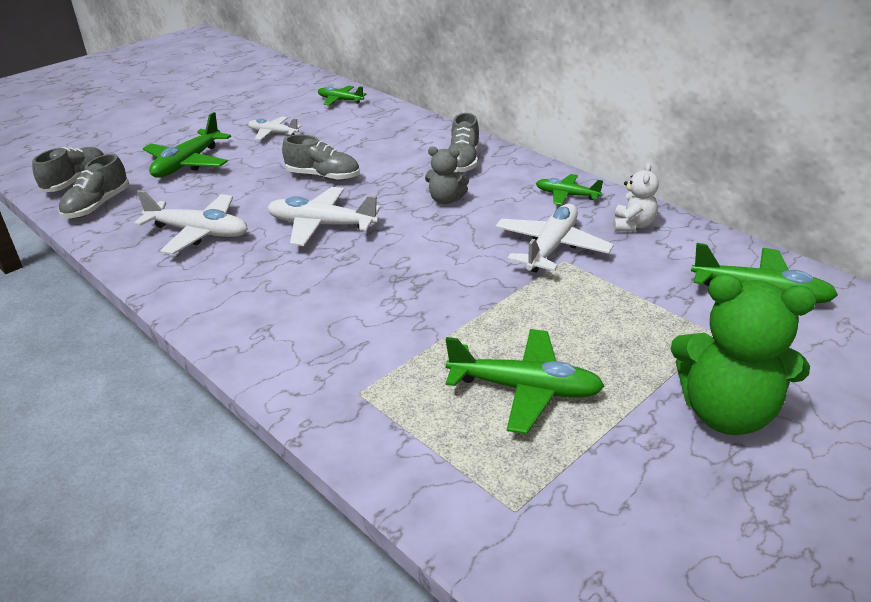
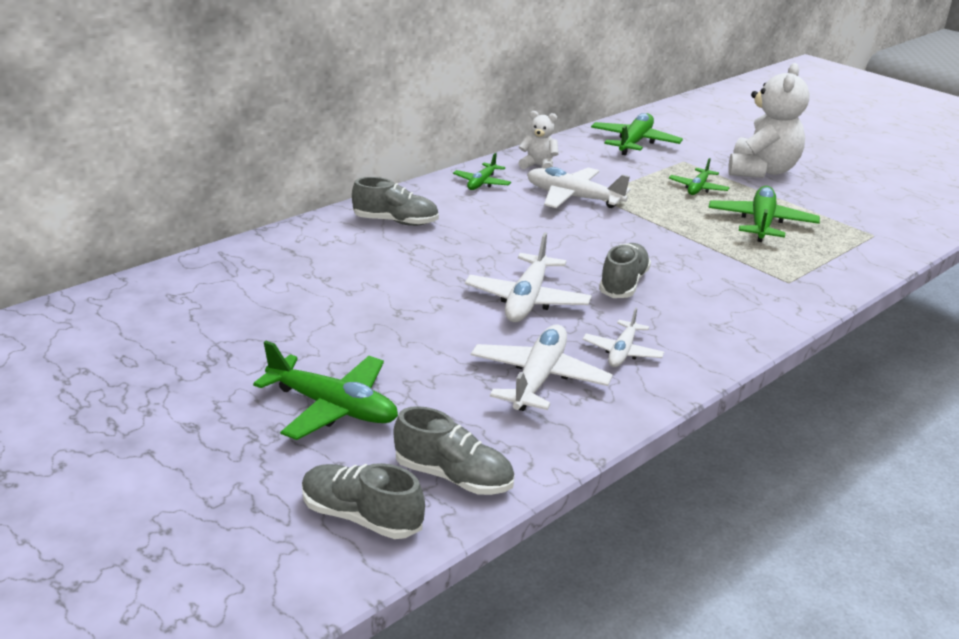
camera: 90 degrees left, 5 degrees down
white plane [248,117,301,140] -> white plane moved to [583,308,664,367]
grey shoe [282,134,360,181] -> grey shoe moved to [599,243,651,298]
green plane [318,86,366,105] -> green plane moved to [669,158,730,195]
grey teddy bear [425,147,469,204] -> none
green teddy bear [670,274,816,435] -> white teddy bear [728,63,809,178]

